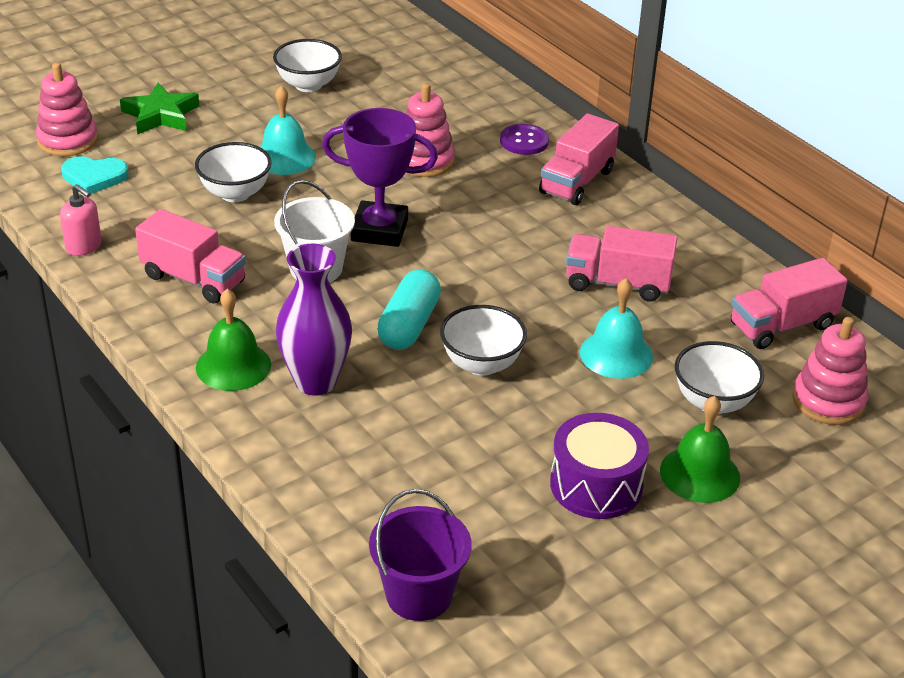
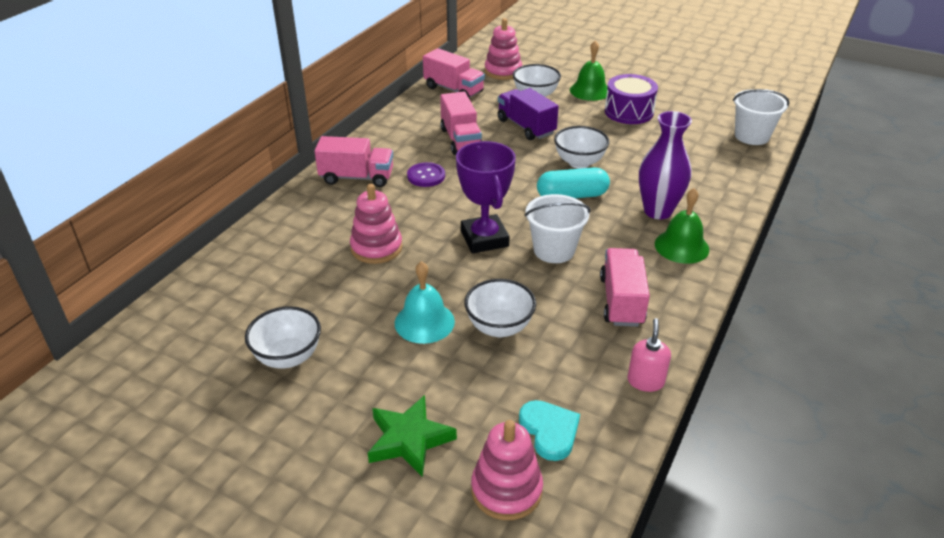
camera: 115 degrees left, 0 degrees up
purple bucket [369,489,472,621] -> white bucket [733,89,790,145]
purple button [500,124,549,155] -> purple button moved to [407,162,445,187]
turquoise bell [580,278,653,379] -> purple truck [497,88,559,140]

